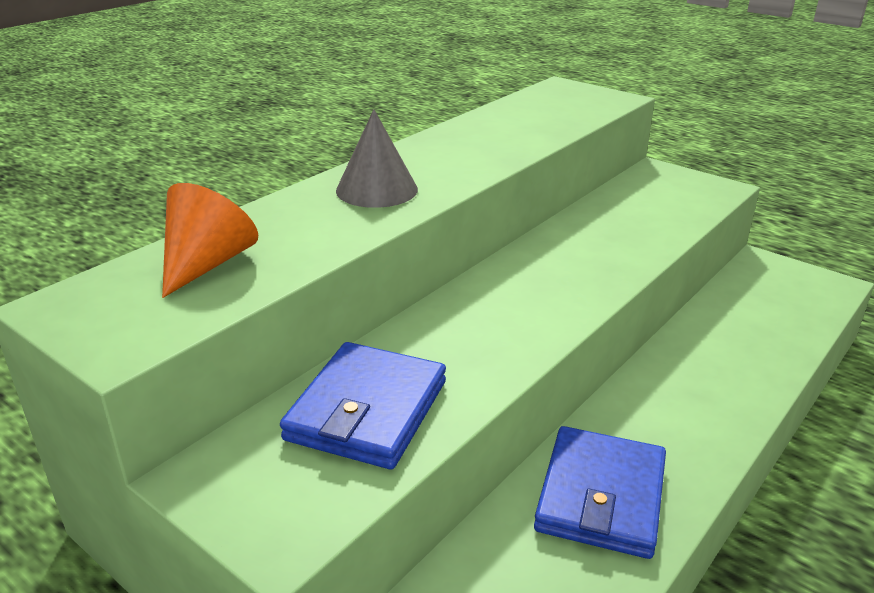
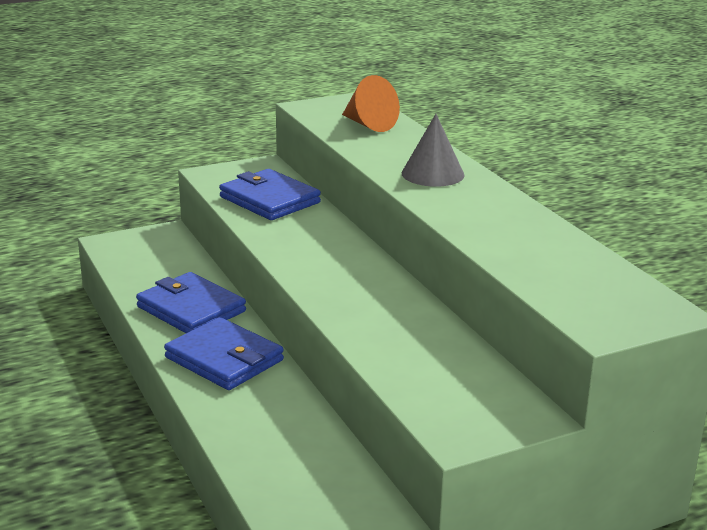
camera: 115 degrees right, 5 degrees down
none -> blue wallet [164,317,284,390]

